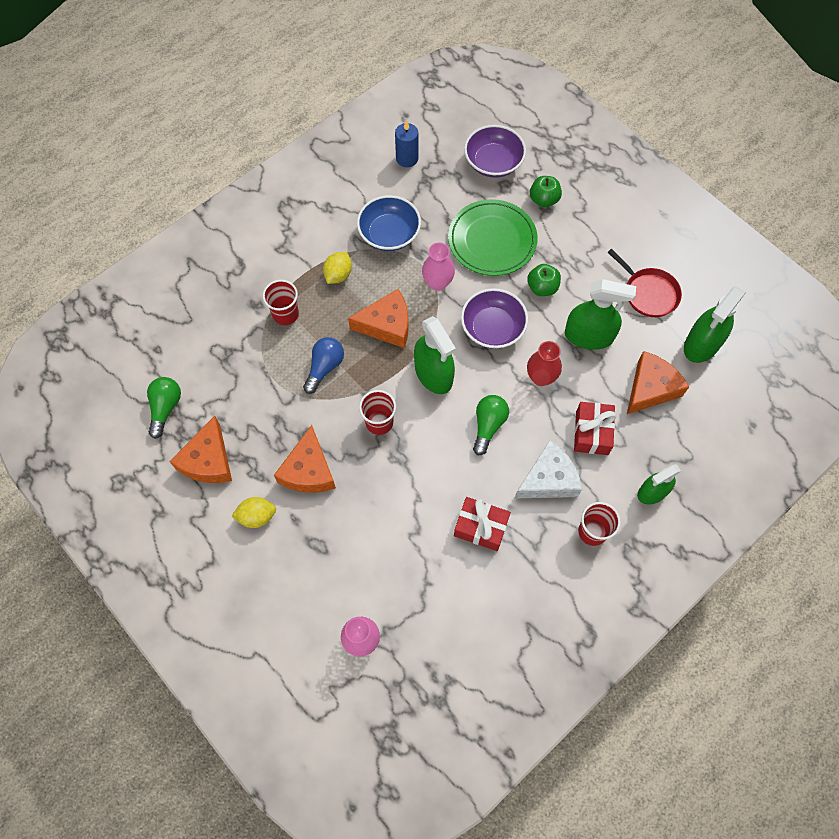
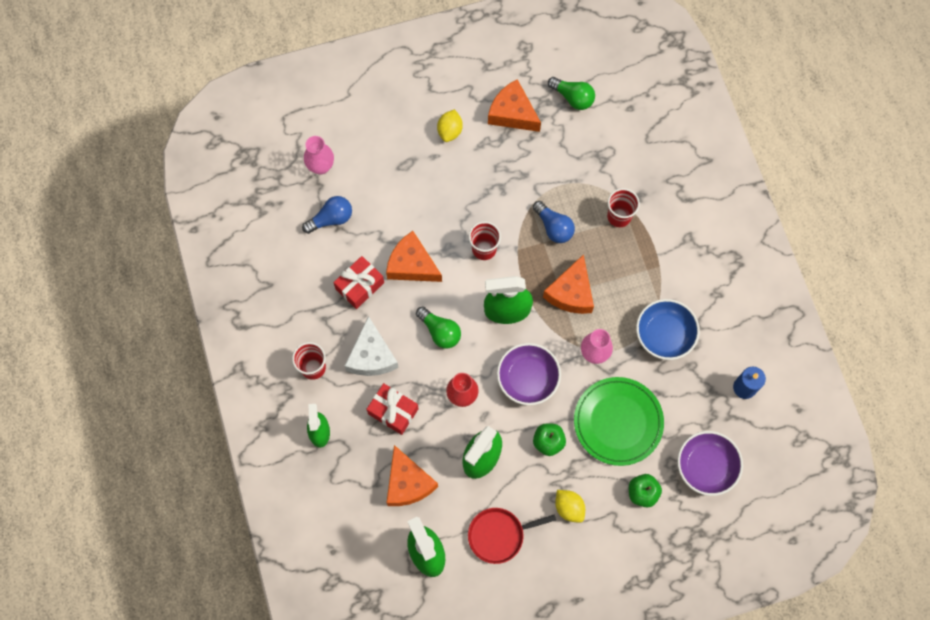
camera: 115 degrees right, 5 degrees up
orange cheese [274,425,336,493] -> orange cheese moved to [386,231,442,282]
yellow lemon [323,252,352,284] -> yellow lemon moved to [555,490,585,522]
none -> blue light bulb [302,196,352,234]

